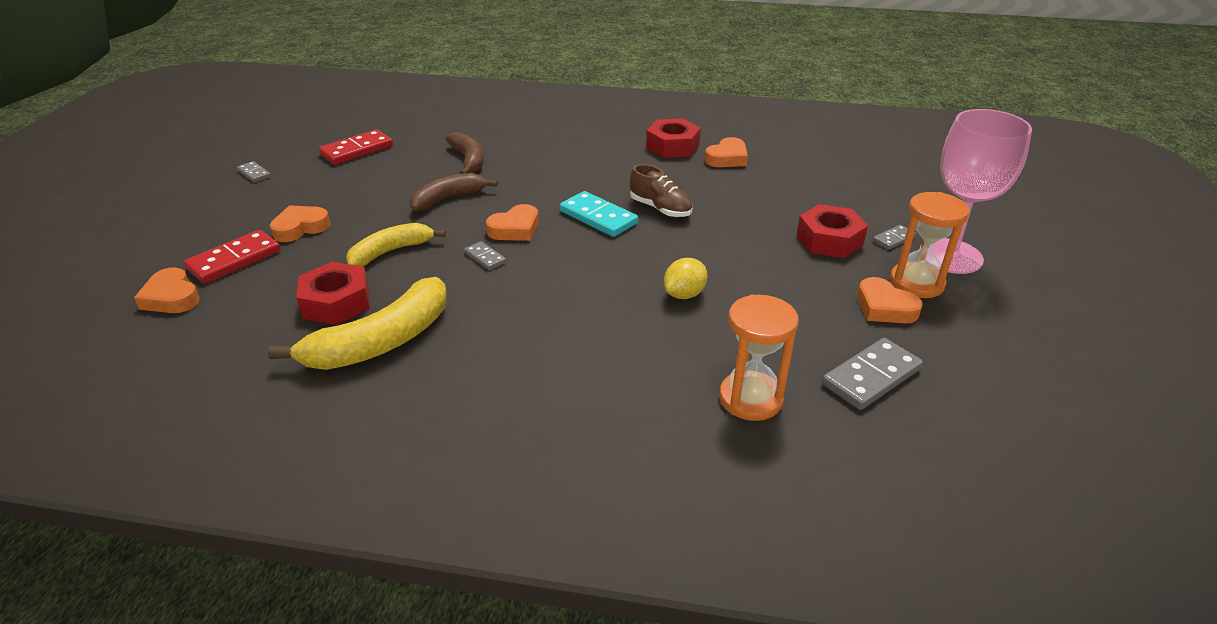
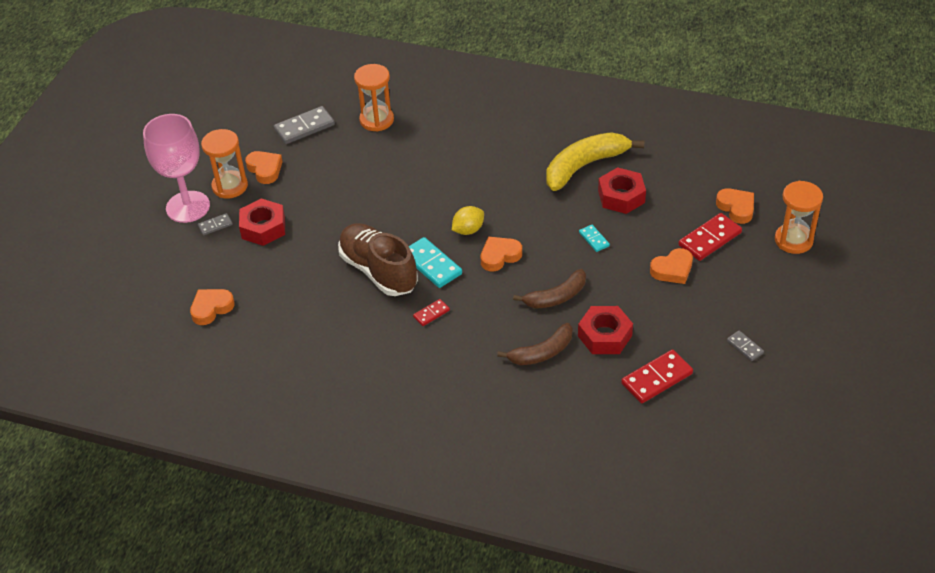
camera: 170 degrees left, 10 degrees up
yellow banana [346,223,446,267] -> turquoise domino [579,225,610,252]
brown banana [445,132,484,174] -> brown banana turned 105 degrees counterclockwise [497,323,573,365]
grey domino [464,241,506,270] -> none
brown shoe [630,164,692,217] -> brown shoe [338,223,418,296], size x1.72
red nut [646,118,701,158] -> red nut moved to [578,306,633,354]
yellow lemon [664,258,708,299] -> yellow lemon moved to [452,206,484,235]
orange heart [705,137,748,167] -> orange heart moved to [190,289,235,325]
none -> red domino [413,299,450,326]
none -> orange hourglass [775,181,823,254]

